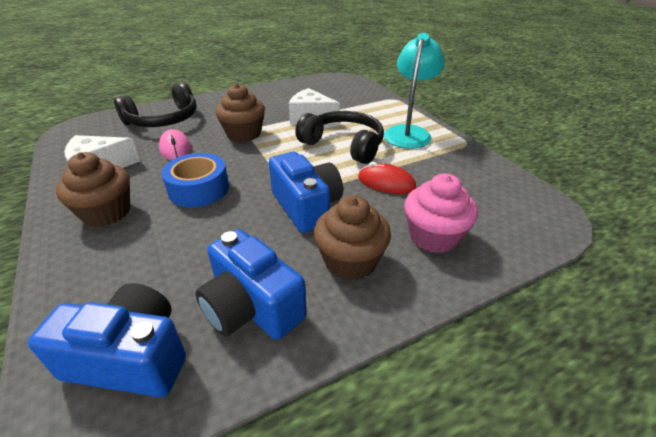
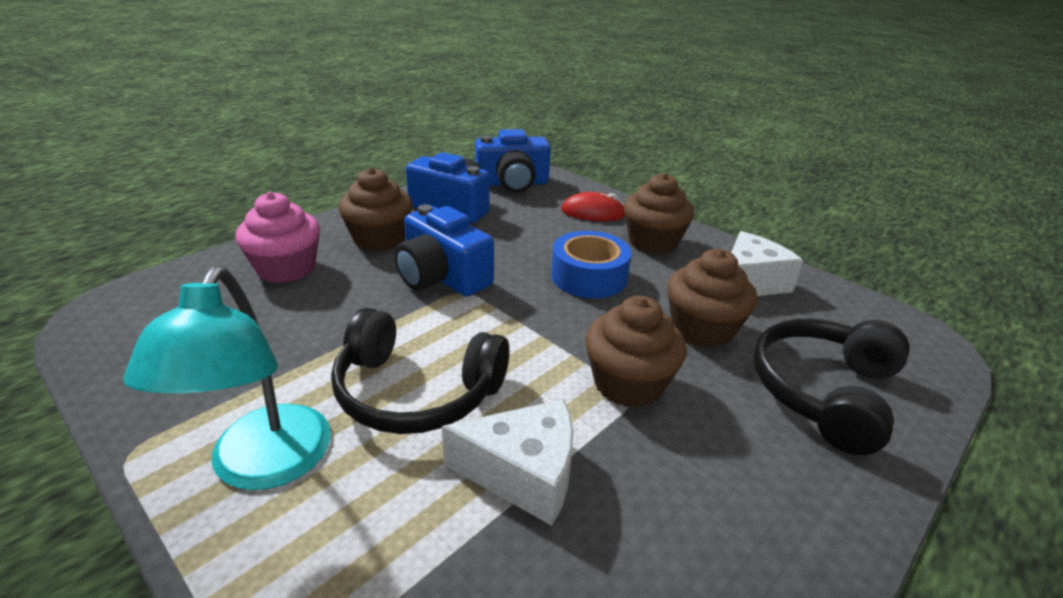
camera: 160 degrees right, 5 degrees down
pink mouse [159,129,191,160] -> brown cupcake [667,249,757,348]
red mouse [358,162,416,194] -> red mouse moved to [561,192,625,221]

